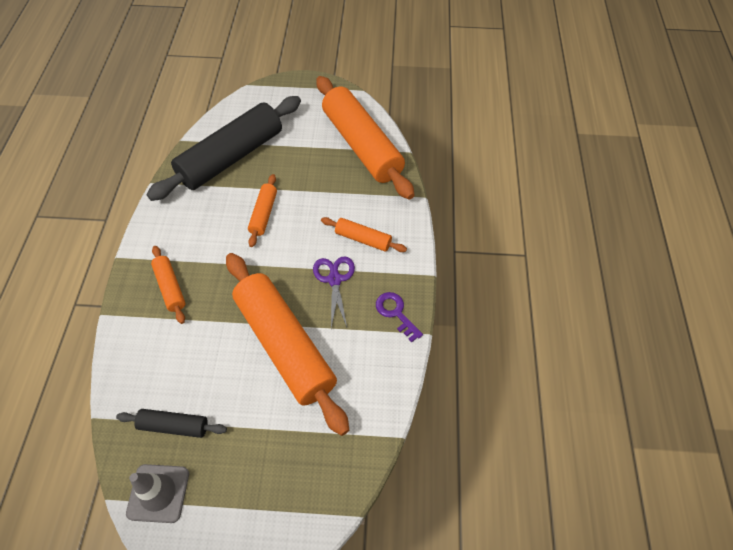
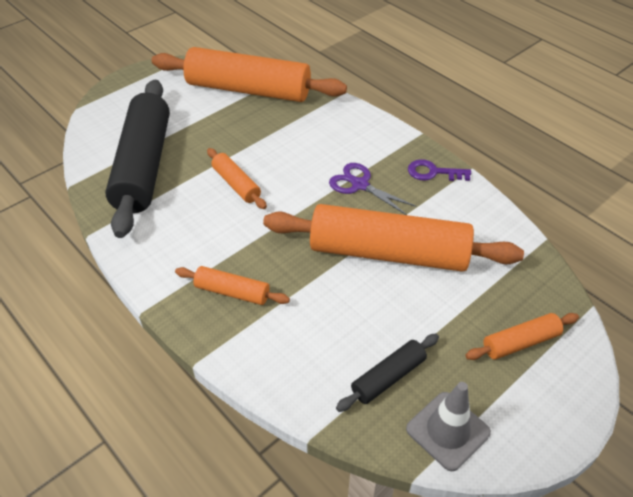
camera: 45 degrees left, 10 degrees down
orange rolling pin [321,217,407,252] -> orange rolling pin moved to [465,313,579,360]

